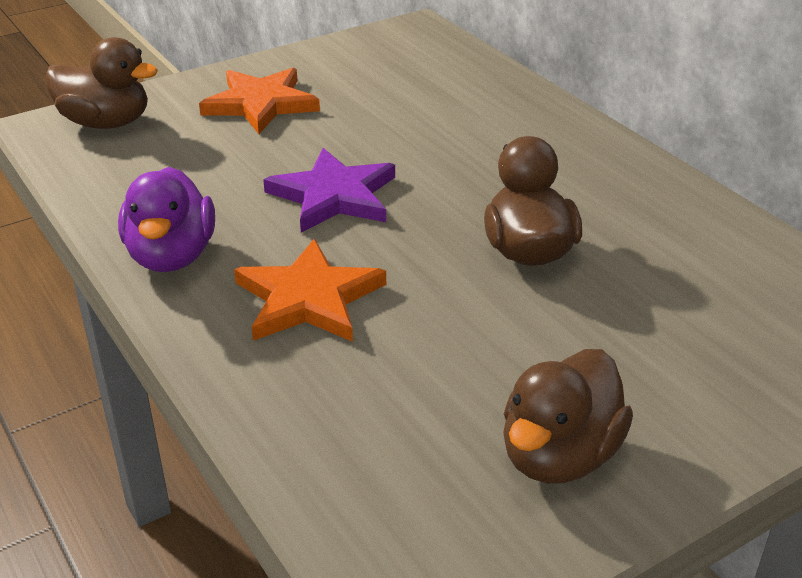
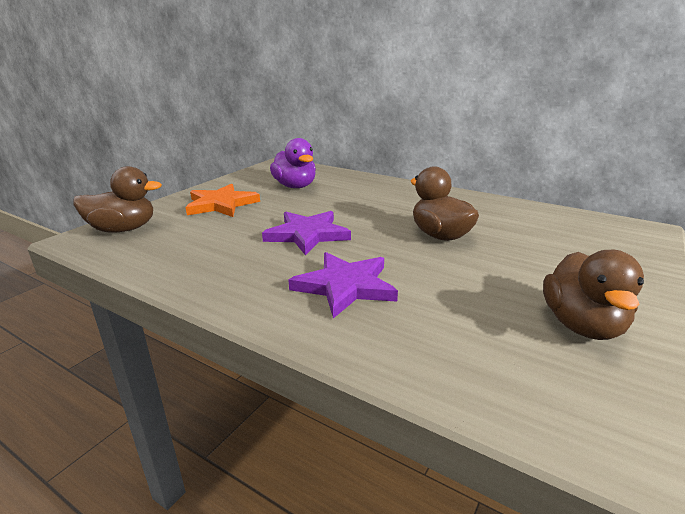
camera: 25 degrees left, 10 degrees down
purple duck [118,167,215,272] -> purple duck moved to [270,138,316,188]
orange star [234,239,386,342] -> purple star [289,252,398,318]

